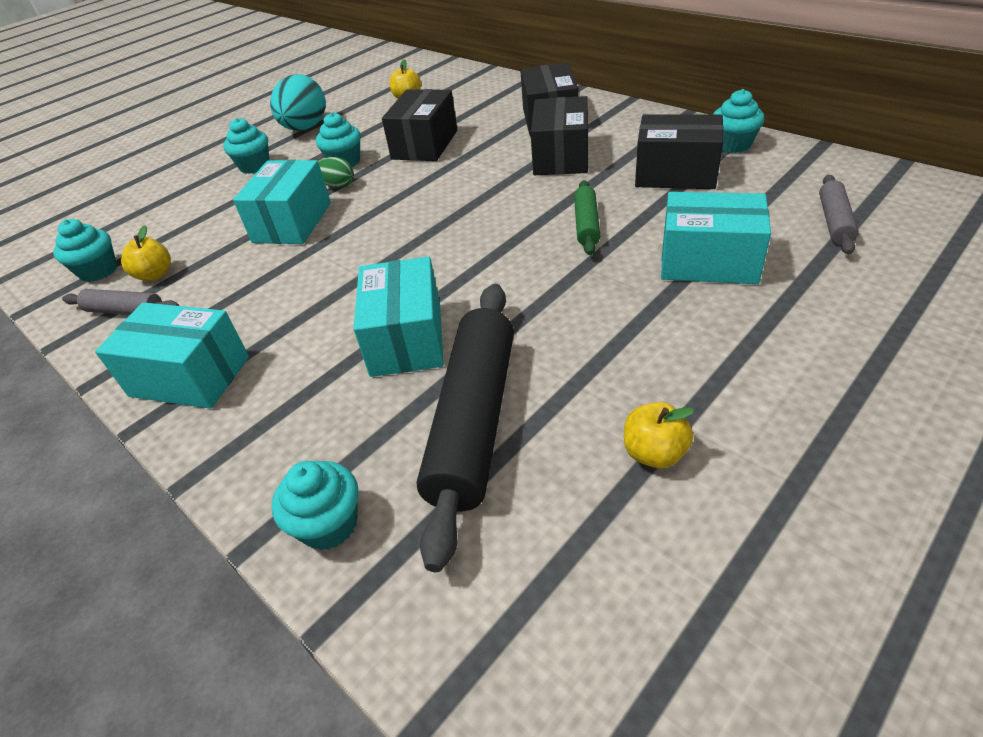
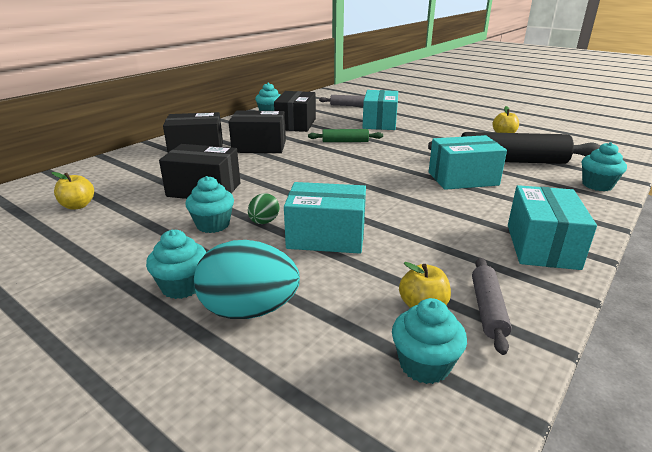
camera: 100 degrees left, 15 degrees down
turquoise egg [270,74,326,131] -> turquoise egg moved to [194,240,300,319]

